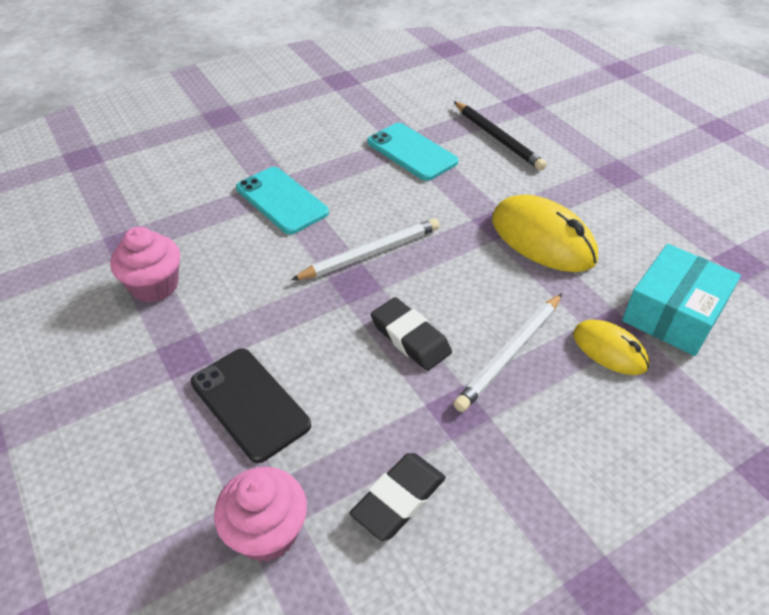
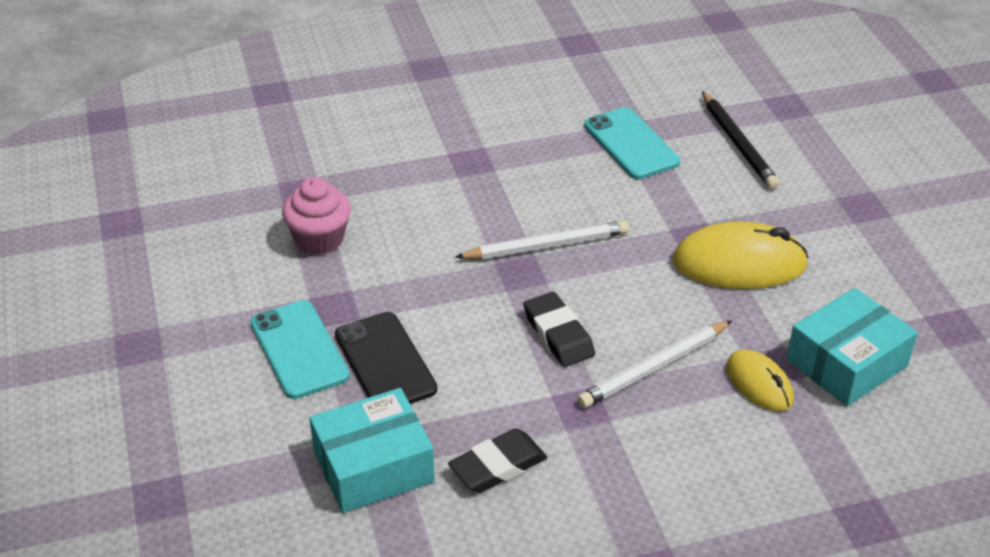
camera: 15 degrees right, 5 degrees down
pink cupcake [214,467,307,562] -> turquoise box [309,388,435,513]
turquoise phone [236,167,329,235] -> turquoise phone moved to [250,300,350,399]
yellow mouse [492,195,598,272] -> yellow mouse turned 60 degrees counterclockwise [673,222,809,289]

